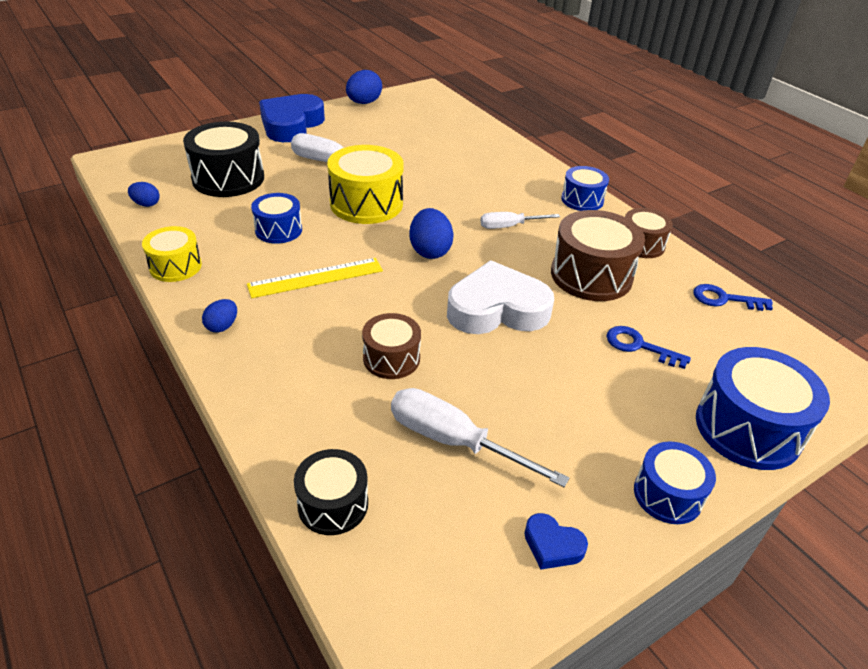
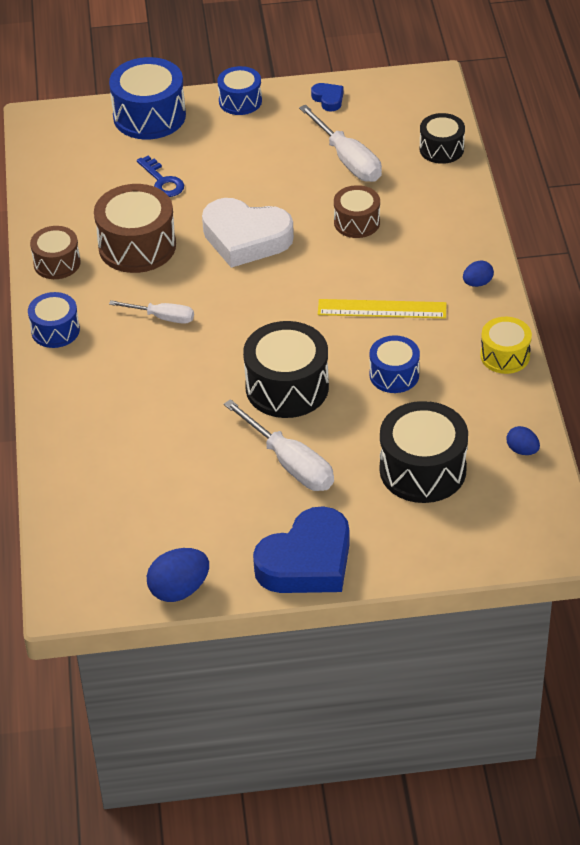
camera: 150 degrees left, 5 degrees up
yellow drum [327,145,404,224] -> black drum [243,321,329,418]
blue egg [409,208,454,259] -> none
blue key [693,284,773,311] -> none

